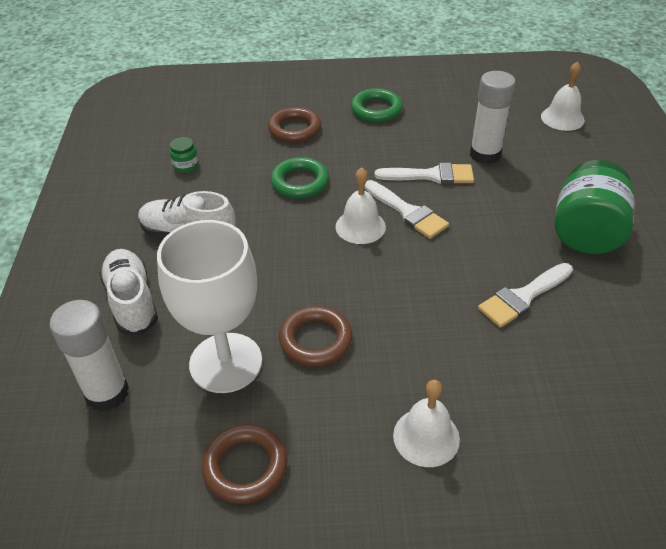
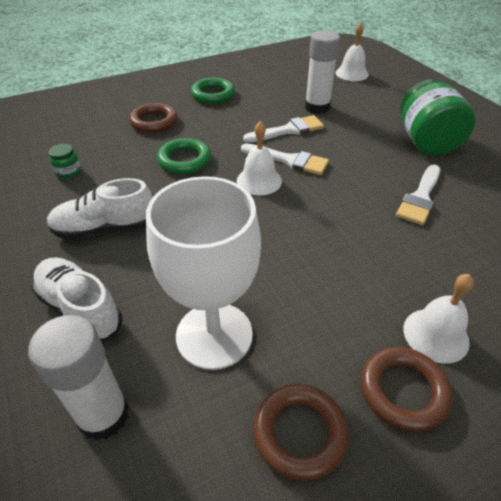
camera: 25 degrees left, 0 degrees up
brown ring [279,306,353,367] -> brown ring moved to [361,347,453,432]

